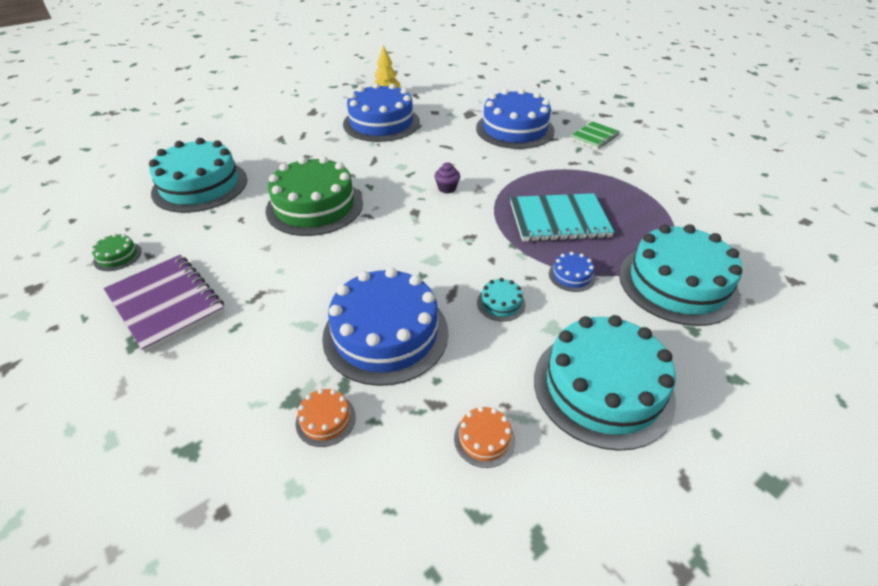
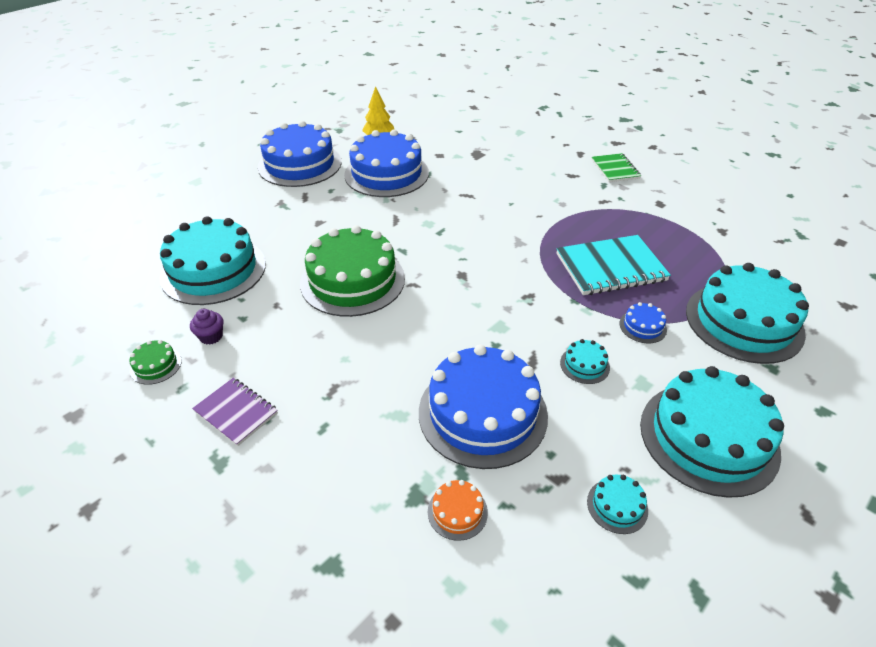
camera: 10 degrees left, 0 degrees up
purple notebook [103,255,225,353] -> purple notebook [192,378,278,446], size x0.60
purple cupcake [434,162,460,194] -> purple cupcake moved to [190,309,223,345]
orange cake [454,406,515,468] -> turquoise cake [587,474,648,534]
blue cake [476,88,555,149] -> blue cake moved to [258,121,342,187]
green notebook [570,121,620,149] -> green notebook turned 45 degrees counterclockwise [592,153,641,182]

